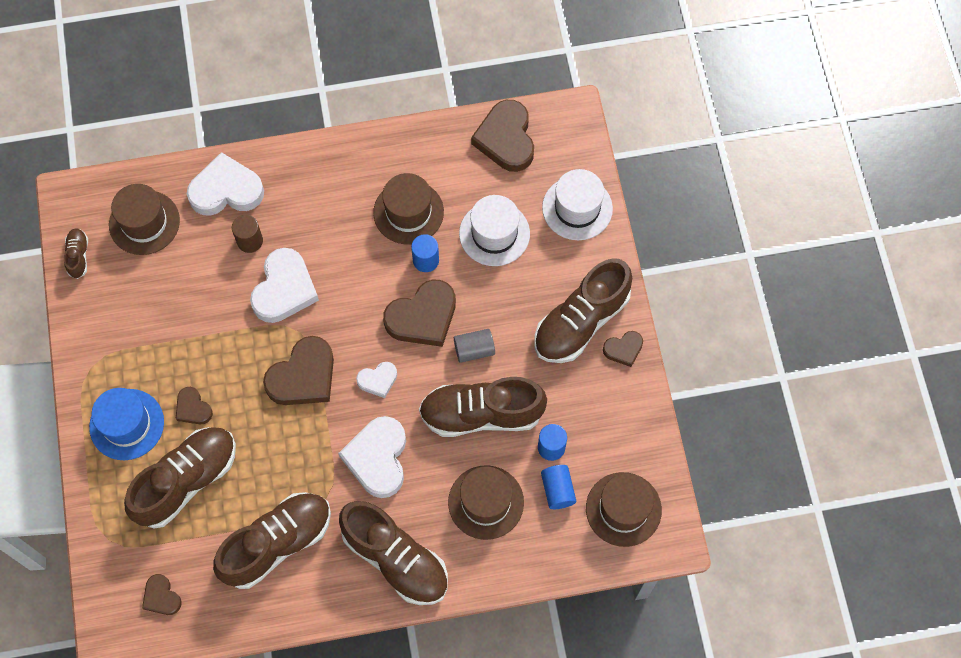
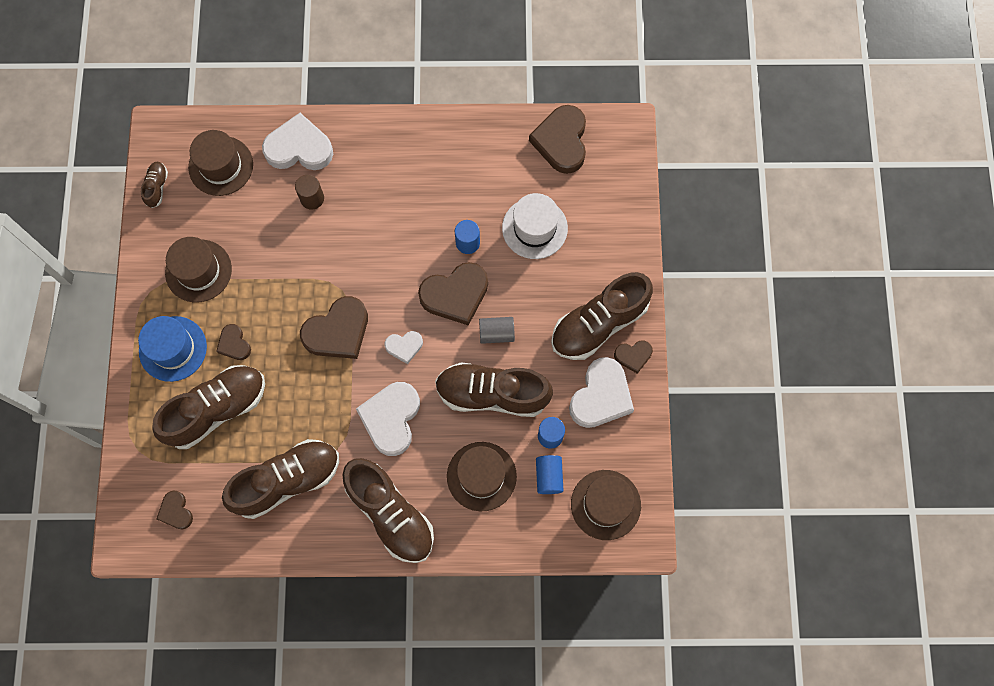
camera: 10 degrees right, 5 degrees up
white heart [250,248,319,323] -> white heart moved to [569,357,634,428]
brown hat [373,173,444,244] -> brown hat moved to [165,237,232,302]
white hat [542,169,613,240] -> none

